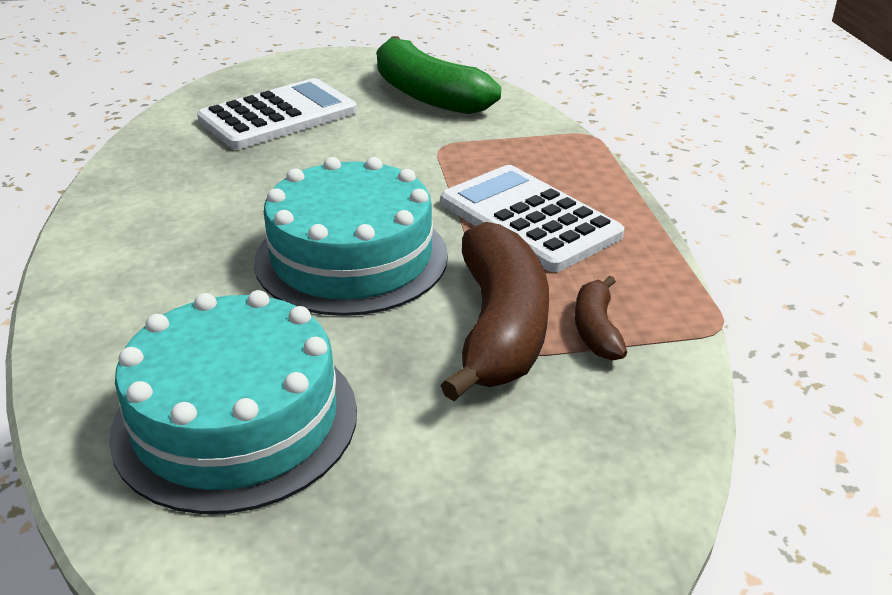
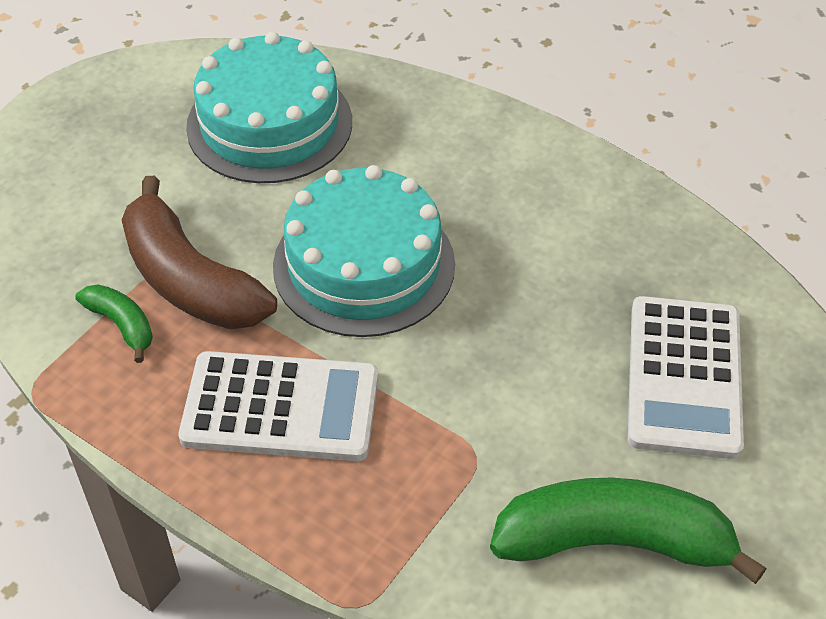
camera: 135 degrees right, 15 degrees up
brown banana [575,276,627,361] -> green banana [75,284,153,363]

